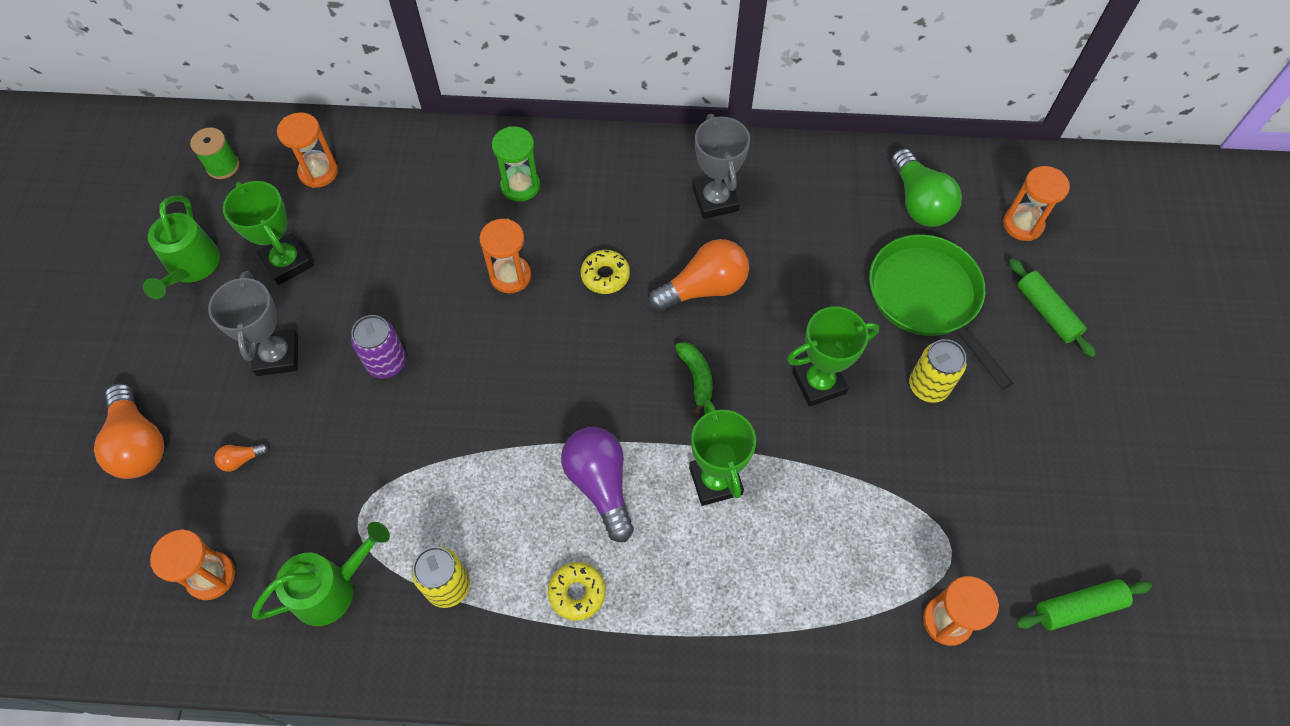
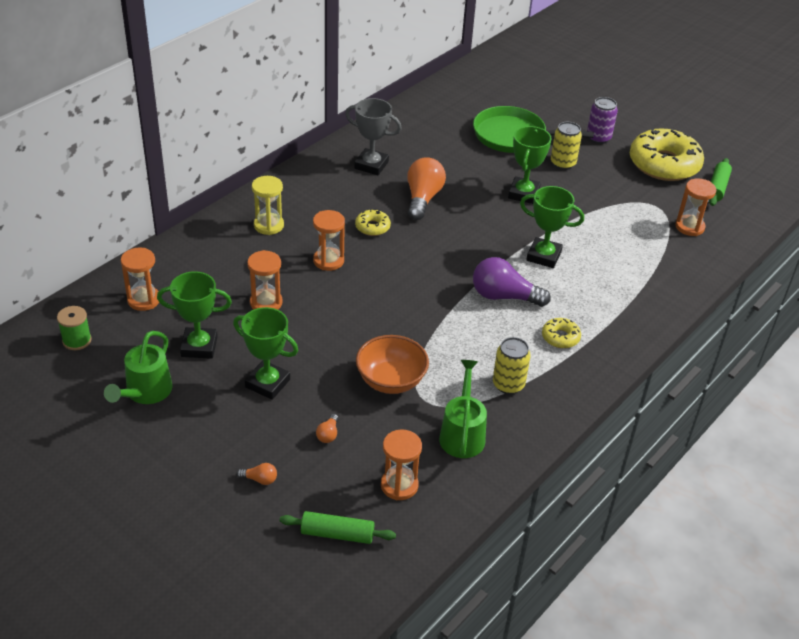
camera: 55 degrees left, 20 degrees down
orange light bulb [94,384,164,479] -> orange light bulb [237,463,277,485], size x0.44
green watering can [143,196,220,299] -> green watering can turned 75 degrees clockwise [104,331,173,404]
grey trophy [208,271,298,376] -> green trophy [233,307,298,400]
purple can [351,315,406,378] -> purple can moved to [587,97,618,144]
green hourglass [492,126,540,202] -> yellow hourglass [252,176,284,235]
green banana [675,342,713,415] -> none
green light bulb [891,149,962,227] -> none
orange hourglass [1003,166,1070,241] -> orange hourglass moved to [247,250,283,310]
green rolling pin [1009,258,1096,357] -> green rolling pin moved to [280,511,396,544]
none -> orange bowl [356,335,429,394]
none -> yellow donut [630,128,704,181]

